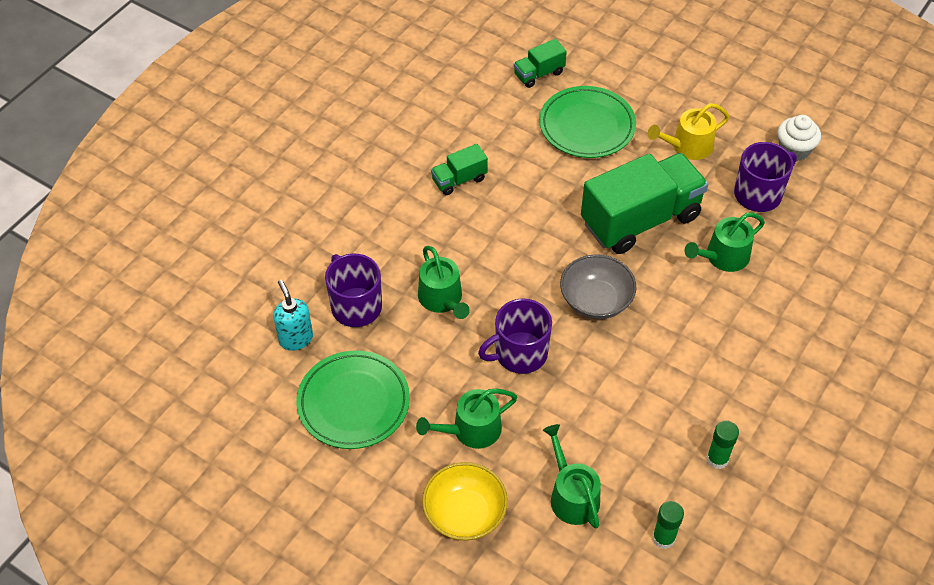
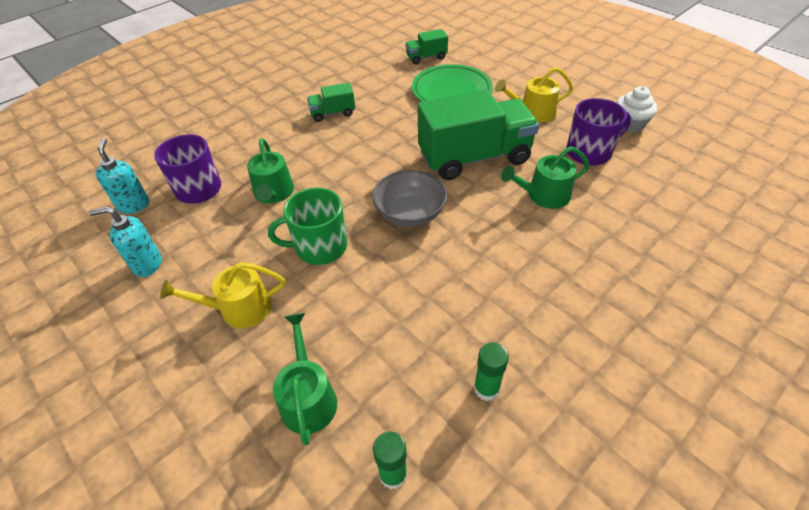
camera: 15 degrees right, 5 degrees down
green plate [296,350,410,449] -> turquoise soap dispenser [89,206,162,277]
green watering can [416,388,517,449] -> yellow watering can [160,262,285,328]
yellow bowl [422,462,508,541] -> none
purple mug [478,298,552,374] -> green mug [268,188,347,265]

